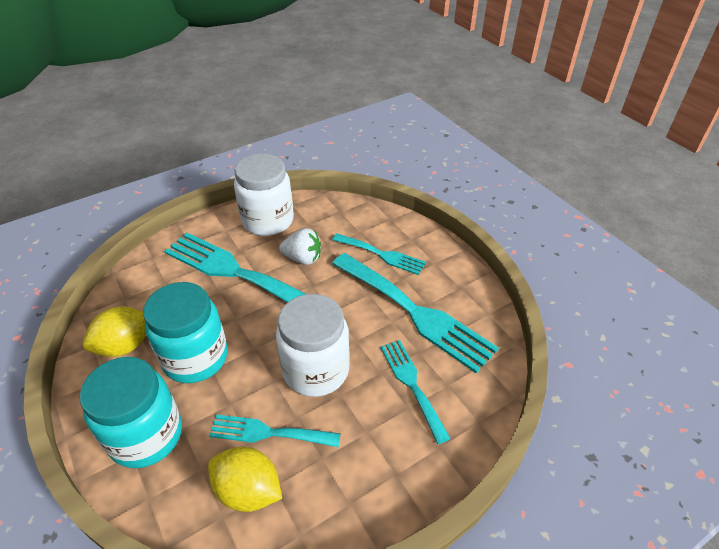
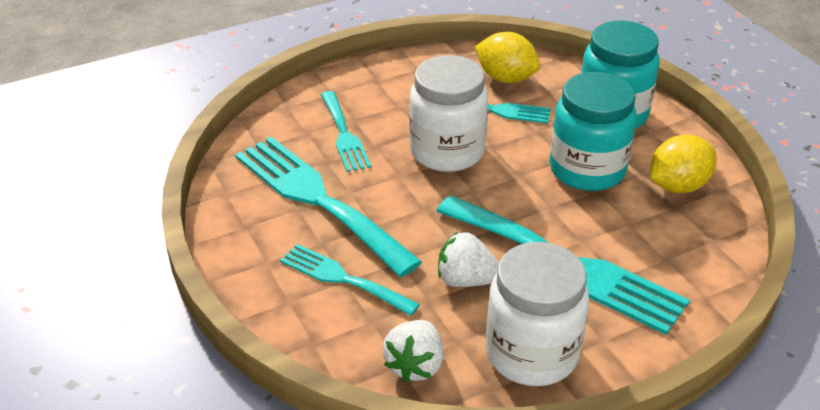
camera: 175 degrees left, 5 degrees down
none -> white strawberry [383,320,444,383]

